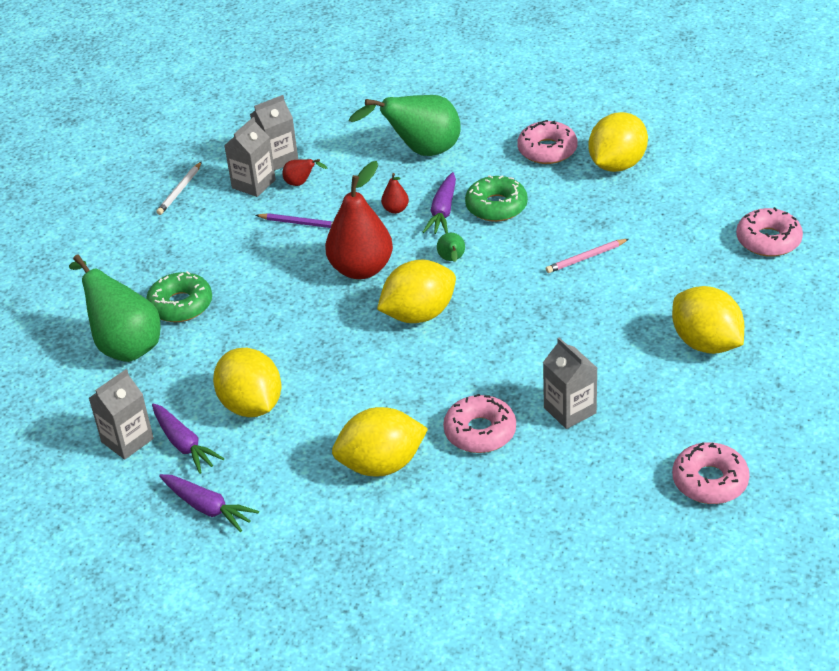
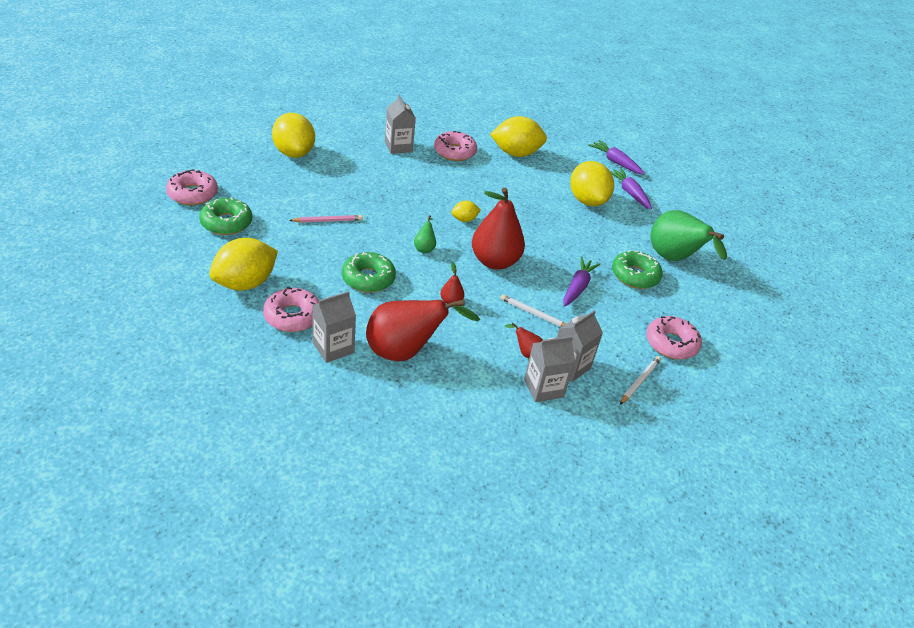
camera: 175 degrees left, 0 degrees up
grey carton [89,369,154,460] -> grey carton moved to [312,291,356,363]
purple pencil [256,213,333,228] -> white pencil [500,294,566,327]
green pear [349,95,461,156] -> red pear [366,300,480,361]
yellow lemon [377,260,456,323] -> yellow lemon [451,200,481,222], size x0.48
purple carrot [423,172,456,234] -> purple carrot moved to [563,257,600,307]
pink donut [672,442,750,504] -> pink donut moved to [646,316,702,359]
none -> green donut [199,197,252,235]

